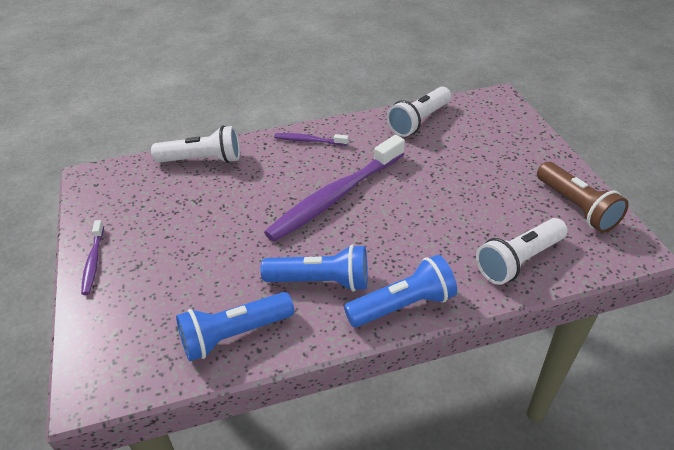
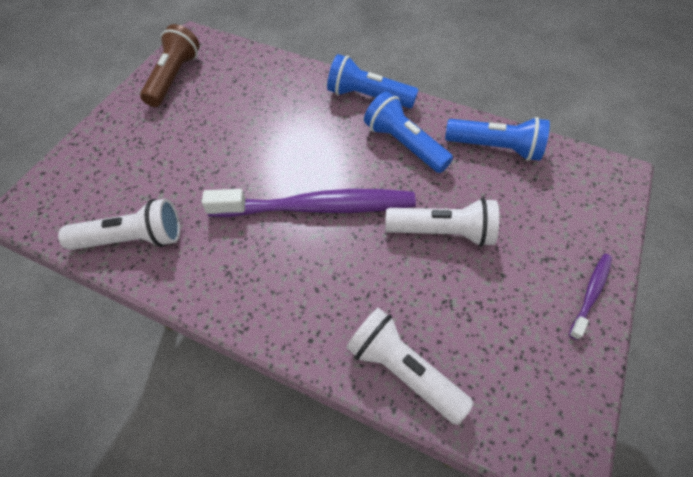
camera: 140 degrees left, 15 degrees up
purple toothbrush [274,133,348,146] -> none
white flashlight [476,218,568,285] -> white flashlight moved to [385,198,499,247]

